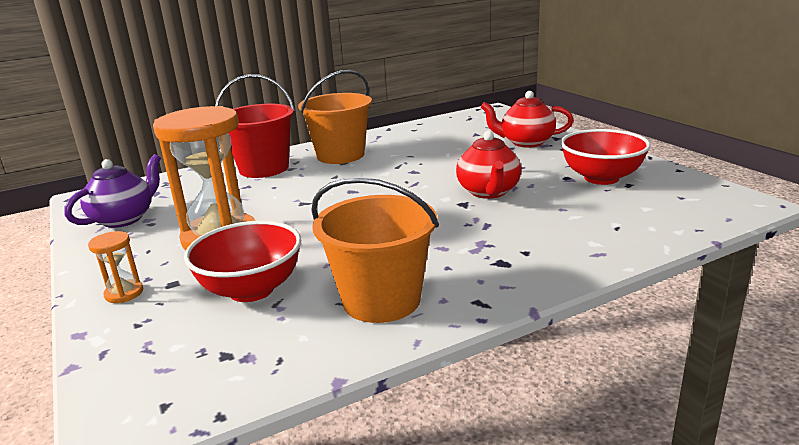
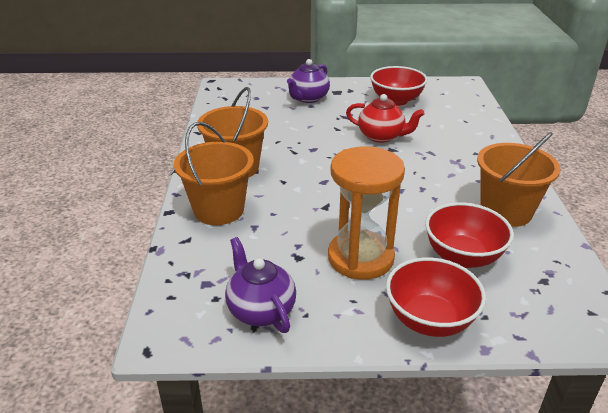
camera: 65 degrees left, 10 degrees up
orange hourglass [88,231,143,303] -> red bowl [386,257,486,337]
red bucket [215,74,295,178] -> orange bucket [174,122,254,225]
red teapot [481,91,574,148] -> purple teapot [287,59,330,103]

